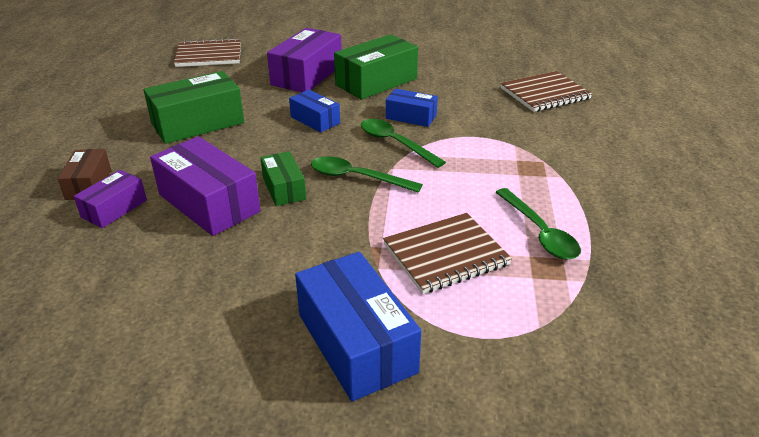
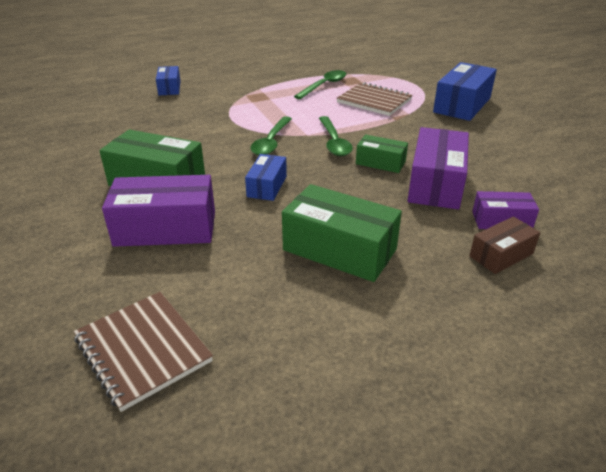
camera: 120 degrees left, 0 degrees up
green box [260,151,306,206] -> green box turned 75 degrees clockwise [356,134,408,173]
blue box [386,89,438,127] -> blue box moved to [156,66,181,95]
brown notebook [500,71,592,112] -> none

